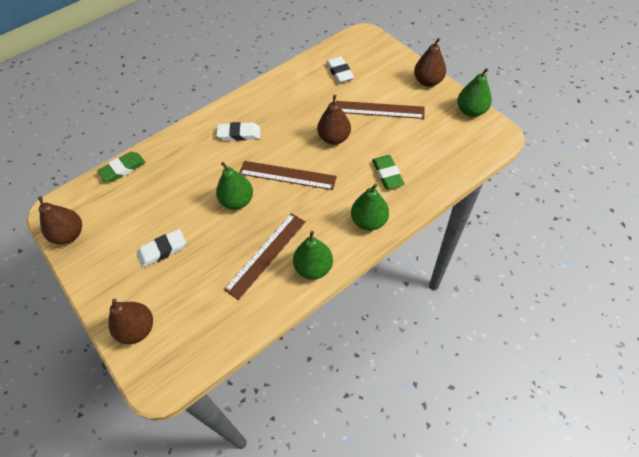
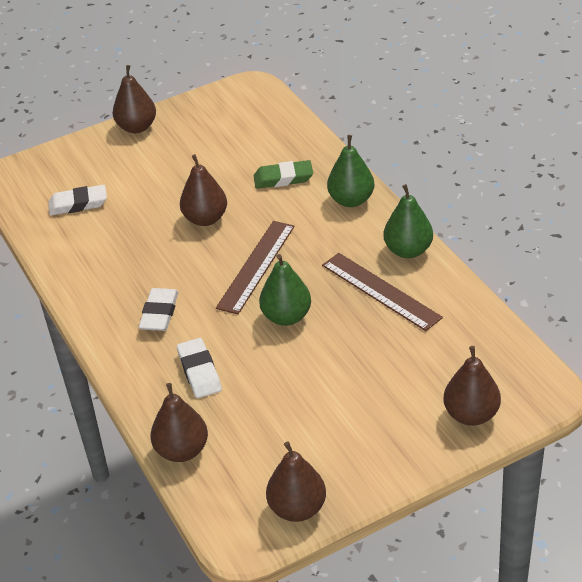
camera: 80 degrees left, 15 degrees down
green eraser [97,152,146,182] -> brown pear [151,383,208,462]
white eraser [137,229,186,268] -> white eraser moved to [177,338,222,398]
brown ruler [336,101,425,119] -> none
green pear [457,68,492,117] -> none

